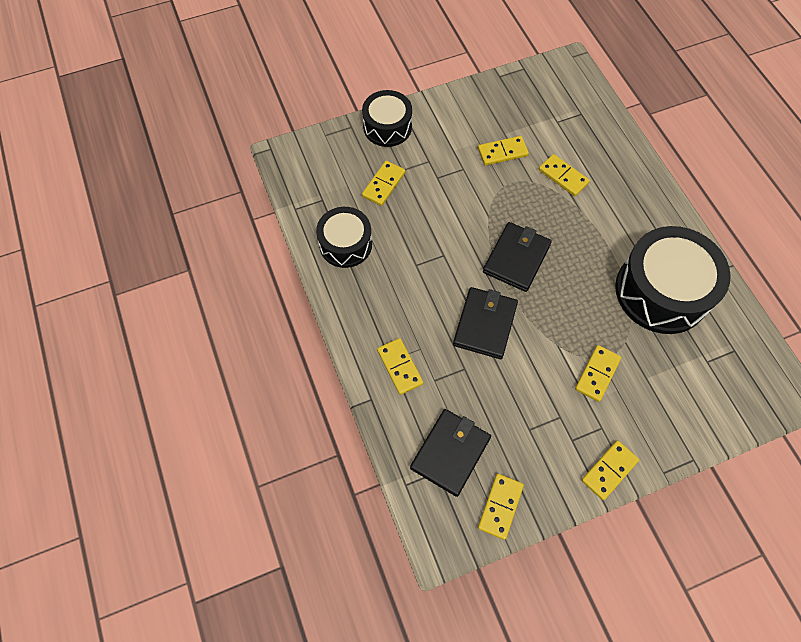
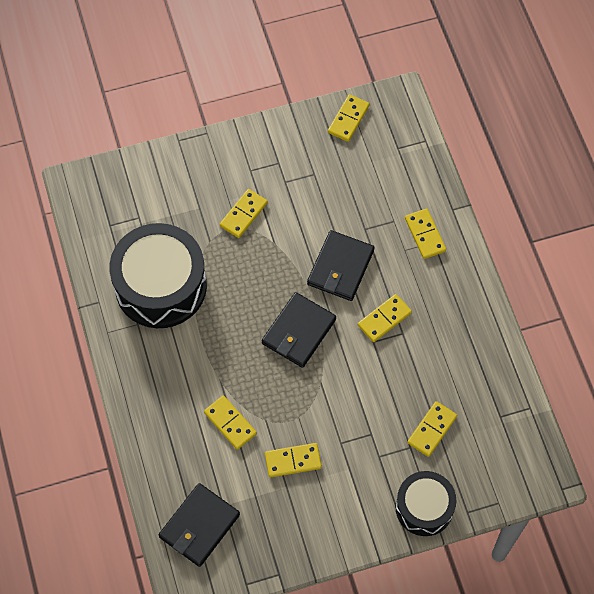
camera: 175 degrees left, 0 degrees up
black drum [316,207,372,268] -> none
black wallet [410,409,491,497] -> black wallet moved to [159,483,240,567]
yellow domino [581,440,639,500] -> yellow domino moved to [358,294,412,342]

